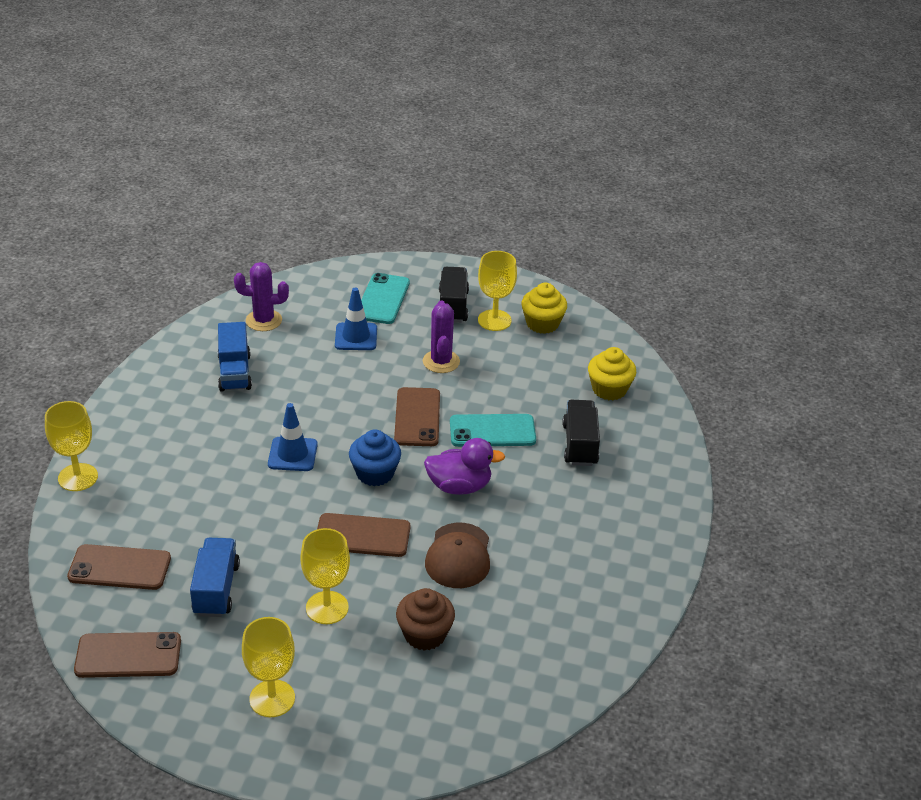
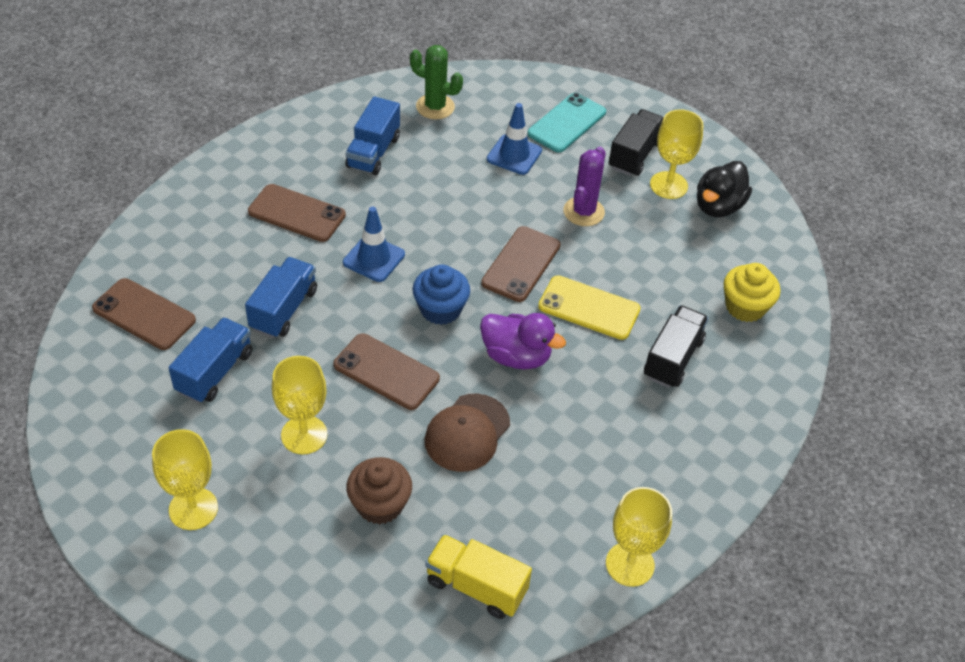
camera: 25 degrees right, 10 degrees up
yellow goblet [45,401,98,491] -> yellow goblet moved to [606,487,672,587]
brown phone [74,632,181,678] -> brown phone moved to [248,184,346,242]
purple cactus [234,262,289,331] -> green cactus [410,45,463,119]
turquoise phone [450,414,536,447] -> yellow phone [538,275,641,340]
yellow cupcake [521,283,567,334] -> black duck [697,161,752,217]
none -> blue truck [245,257,317,338]
none -> yellow truck [425,534,532,619]

